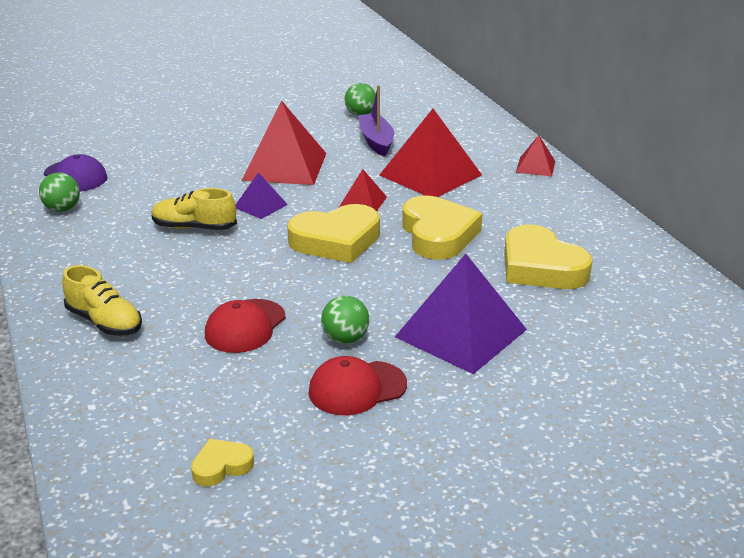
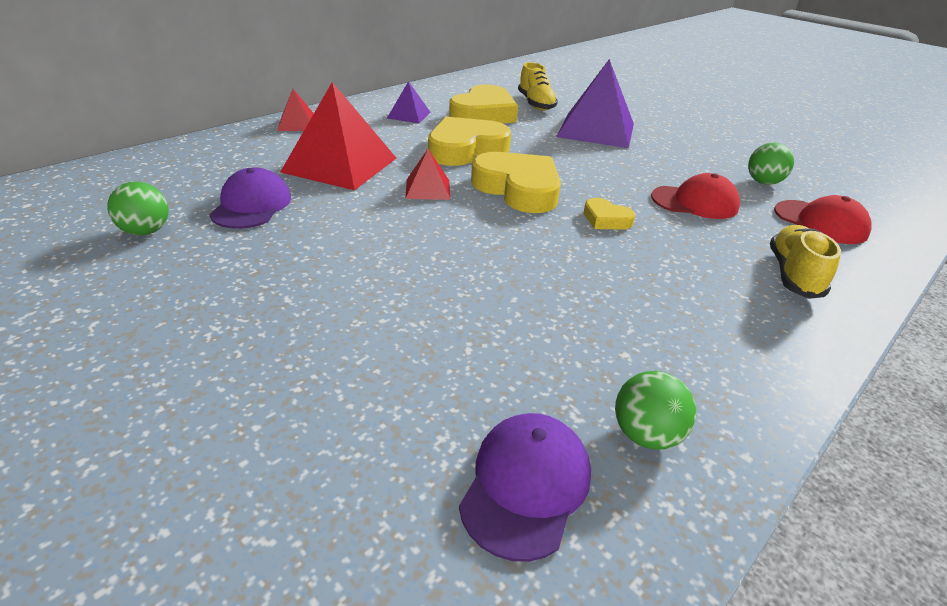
camera: 115 degrees left, 5 degrees up
yellow shoe [151,188,237,230] -> yellow shoe moved to [518,62,558,111]
yellow heart [191,439,254,487] -> yellow heart moved to [584,198,635,230]
purple pyramid [236,172,288,219] -> purple pyramid moved to [387,81,431,123]
red pyramid [241,101,327,185] -> none
red cap [309,356,407,415] -> red cap moved to [774,195,872,244]
green ball [321,296,369,344] -> green ball moved to [748,143,794,185]
purple boat [358,85,394,157] -> purple cap [210,167,291,229]

